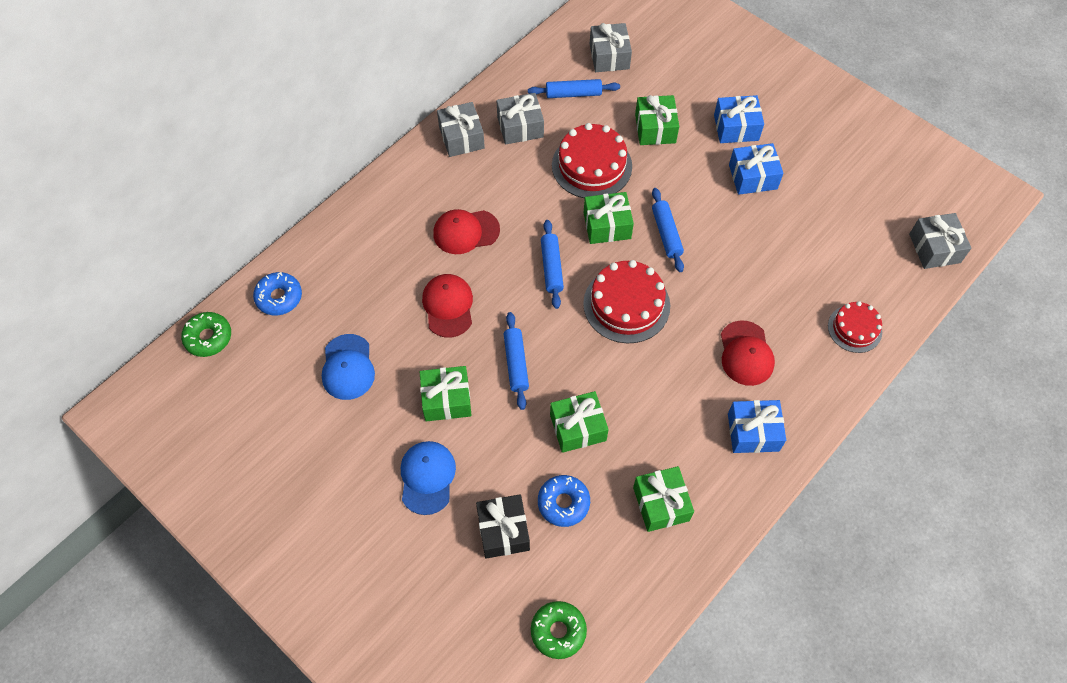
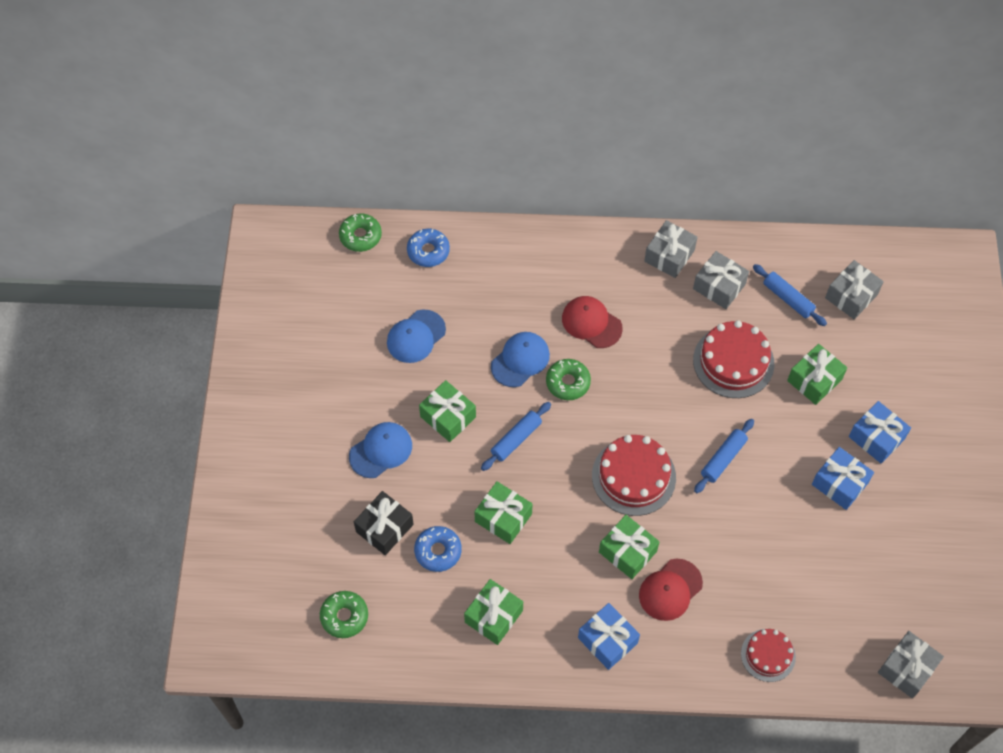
camera: 50 degrees right, 0 degrees up
red cap [422,274,473,338] -> blue cap [491,332,550,387]
blue rolling pin [541,220,564,309] -> none
green gift [584,192,634,244] -> green gift moved to [599,515,660,579]
none -> green donut [546,359,591,400]

